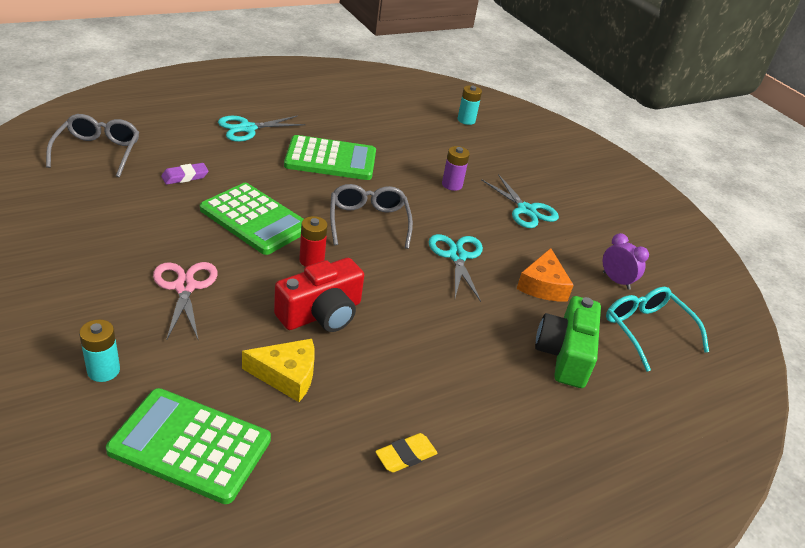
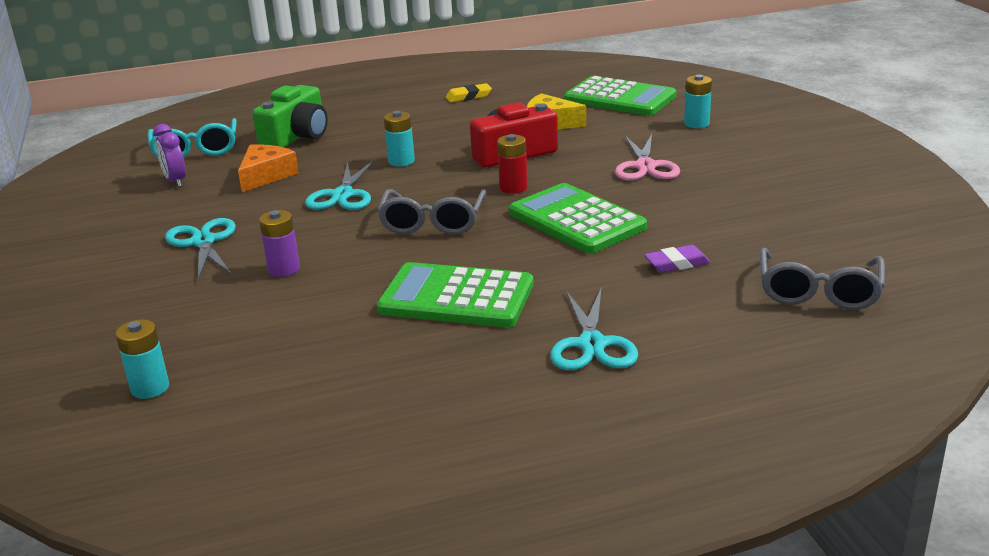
camera: 160 degrees left, 10 degrees down
turquoise scissors [218,115,306,142] -> turquoise scissors turned 105 degrees clockwise [550,287,638,370]
none -> turquoise battery [384,111,415,167]

